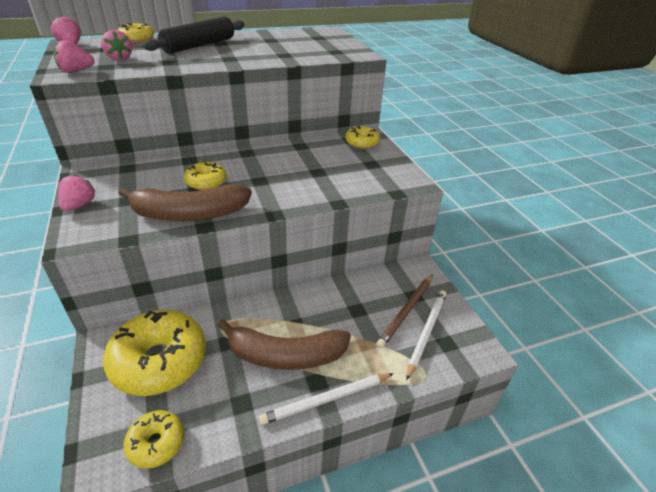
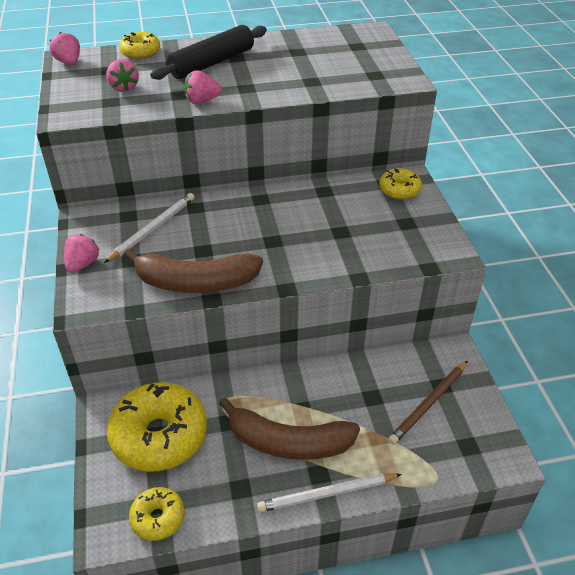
camera: 10 degrees right, 5 degrees up
pink strawberry [53,40,95,73] -> pink strawberry moved to [184,70,222,104]
yellow donut [184,161,227,190] -> none
white pencil [406,290,447,381] -> white pencil moved to [104,193,195,263]

